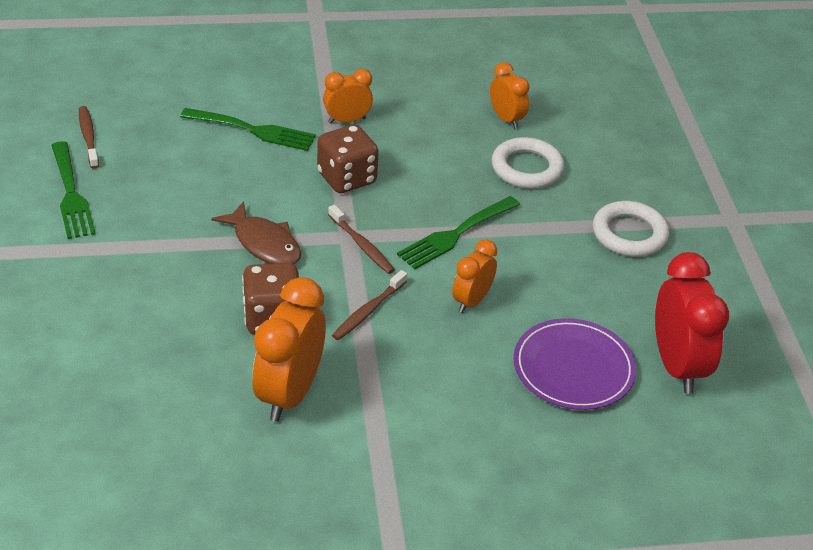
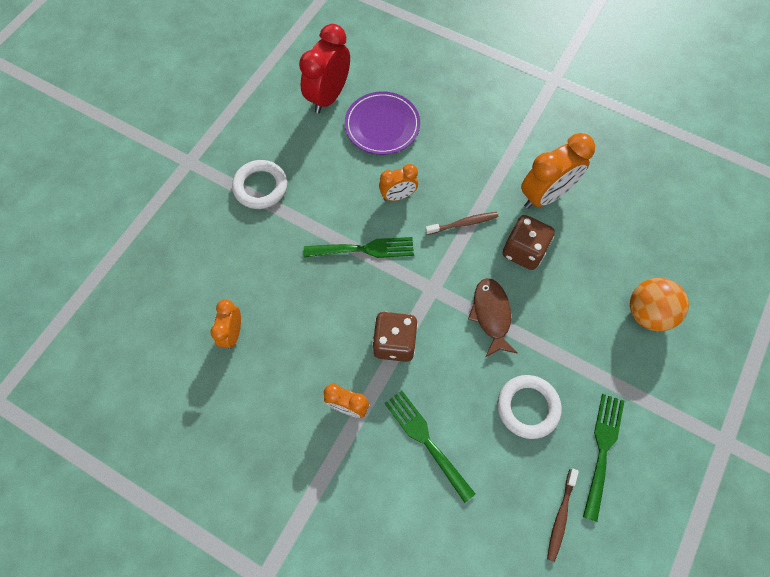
camera: 140 degrees left, 25 degrees up
brown toothbrush [328,205,395,274] -> none
white ring [492,137,564,189] -> white ring moved to [497,375,562,439]
none -> orange ball [630,278,689,331]

